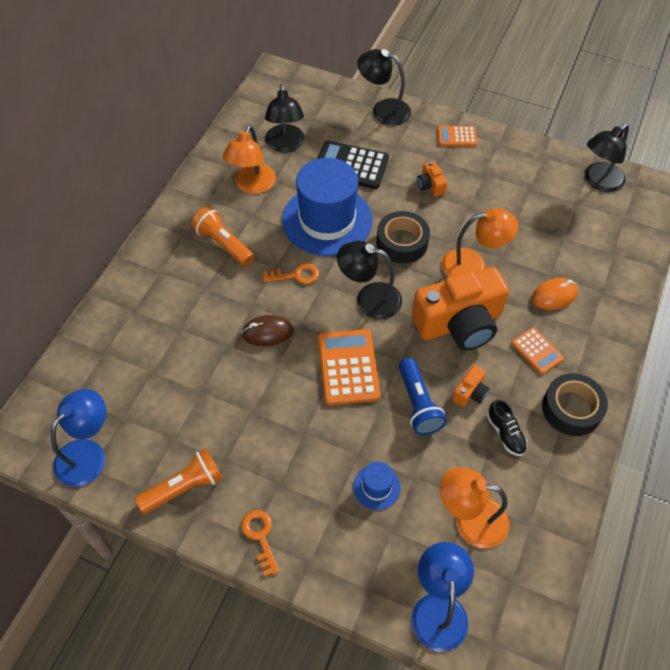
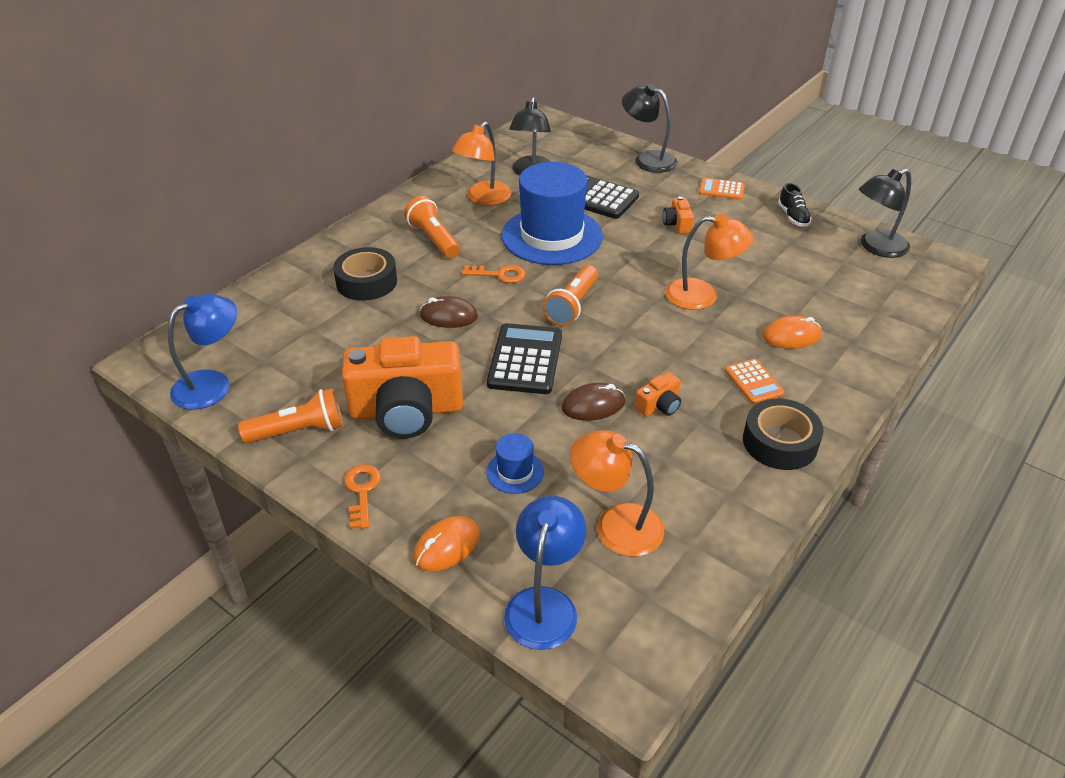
camera: 15 degrees right, 15 degrees down
orange calculator [318,329,380,405] -> black calculator [487,323,562,394]
black lamp [337,241,402,319] -> orange flashlight [543,265,598,326]
black tape [376,211,430,264] -> black tape moved to [333,247,397,301]
blue flashlight [399,358,446,435] -> brown mouse [562,383,625,421]
orange camera [412,267,509,351] -> orange camera moved to [342,336,463,439]
black shoe [487,399,527,456] -> black shoe moved to [778,183,812,227]
none -> orange mouse [413,516,480,572]

